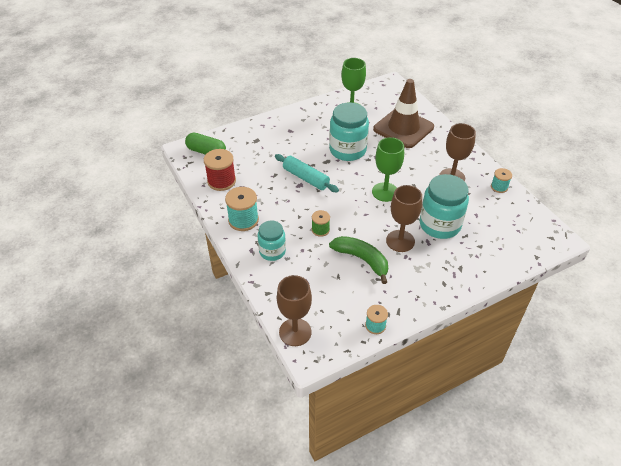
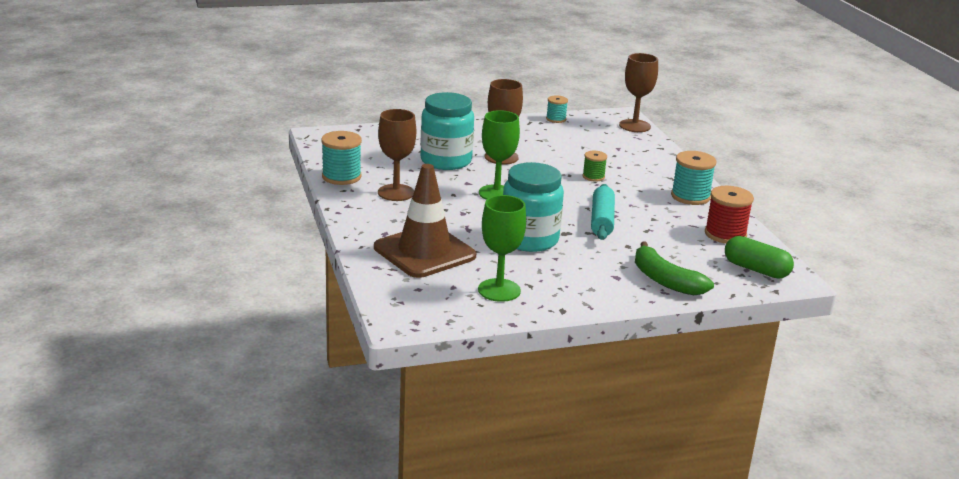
camera: 170 degrees left, 20 degrees down
turquoise jar [258,221,286,261] -> none
turquoise rolling pin [275,154,339,192] -> turquoise rolling pin turned 45 degrees clockwise [591,184,615,240]
green banana [329,236,388,284] -> green banana moved to [635,241,714,295]
turquoise spool [491,168,512,193] -> turquoise spool [321,131,362,185], size x1.70

